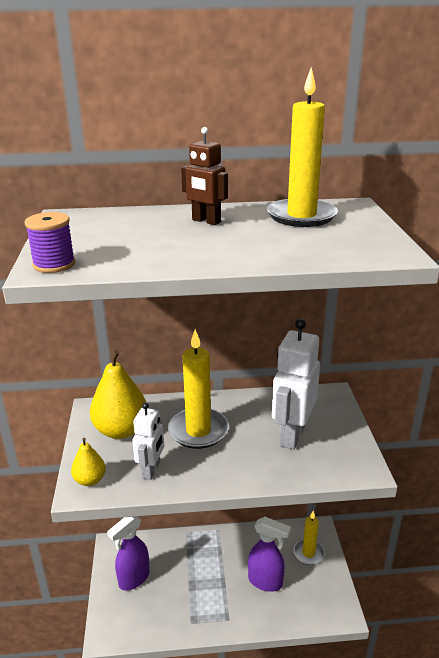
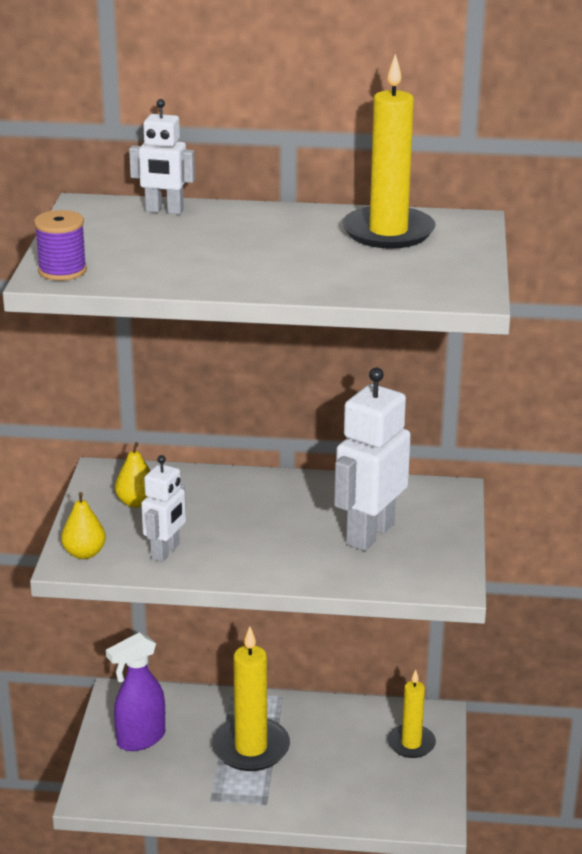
camera: 10 degrees right, 0 degrees up
yellow pear [90,350,147,439] -> yellow pear [115,442,150,508], size x0.54
yellow candle [168,329,229,449] -> yellow candle moved to [212,626,290,771]
brown robot [181,127,228,225] -> none
purple spray bottle [248,517,291,592] -> none
none -> white robot [129,99,195,214]

